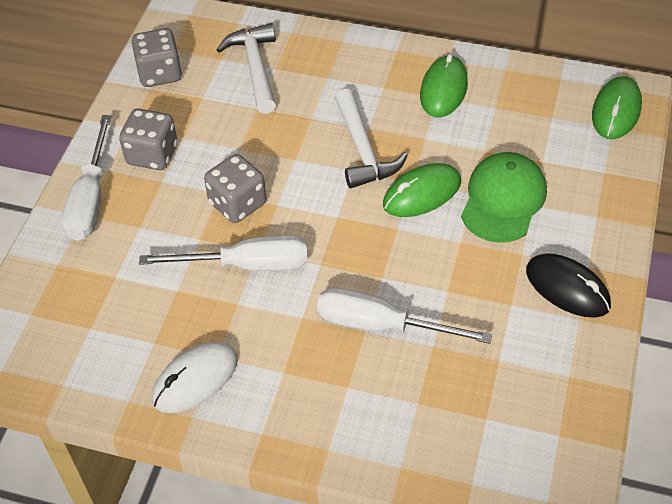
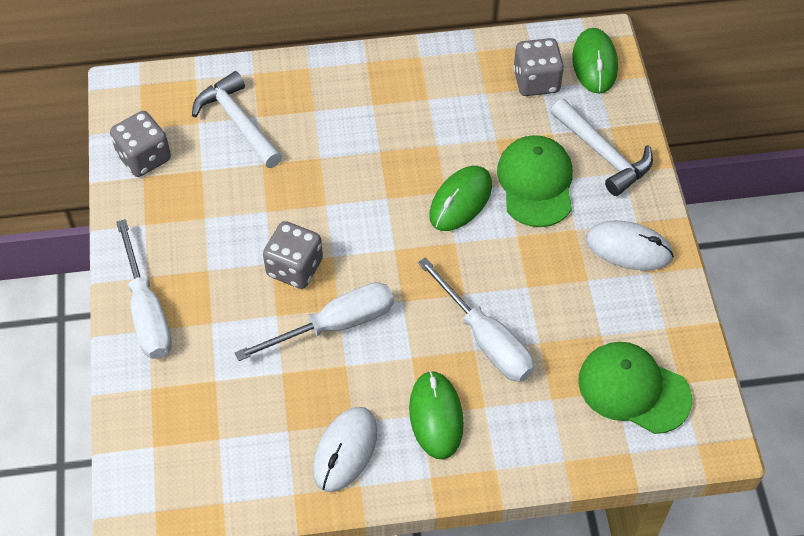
camera: 25 degrees left, 5 degrees up
grey dice [119,108,177,170] -> grey dice moved to [513,38,564,96]
white screwdriver [317,287,492,344] -> white screwdriver turned 120 degrees counterclockwise [418,257,534,382]
white hammer [335,89,408,188] -> white hammer moved to [551,99,653,196]
green mouse [420,54,468,117] -> green mouse moved to [409,371,464,460]
black mouse [526,253,611,317] -> white mouse [586,220,674,271]
none -> green cap [578,342,692,434]

